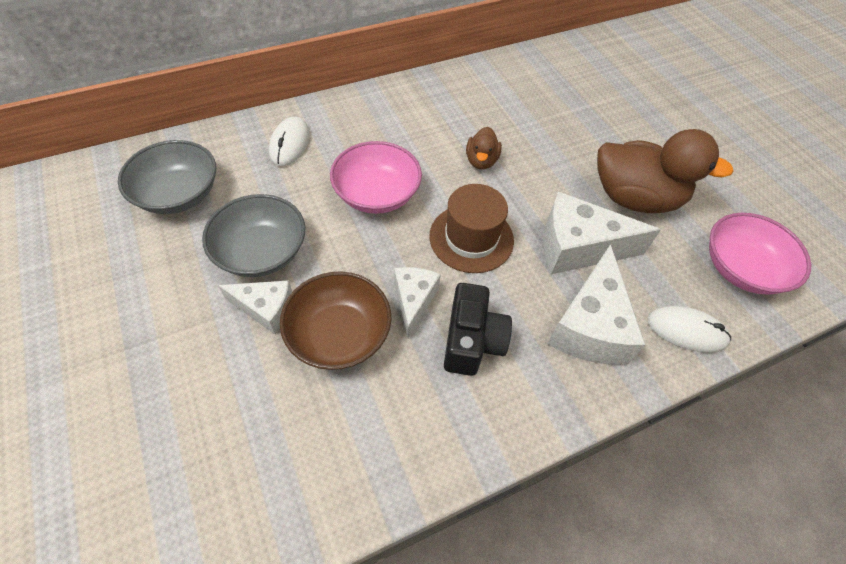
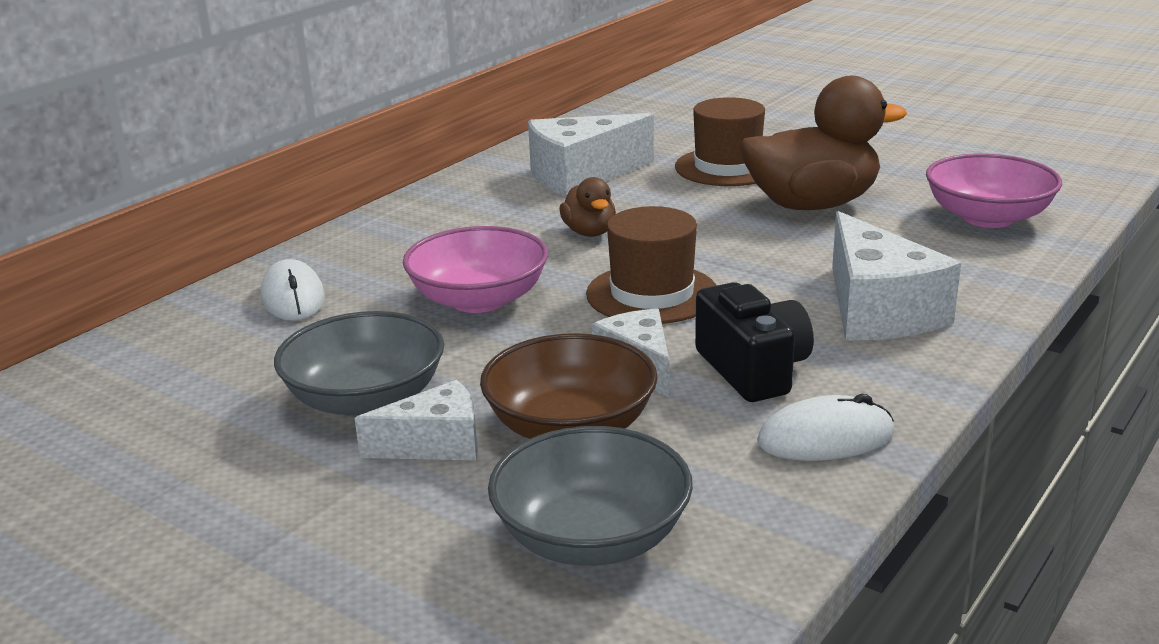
camera: 25 degrees left, 30 degrees down
grey bowl [118,140,216,214] -> grey bowl moved to [488,426,693,566]
white cheese [543,192,661,274] -> white cheese moved to [528,113,654,197]
white mouse [647,306,731,353] -> white mouse moved to [757,394,895,461]
none -> brown hat [675,97,765,186]

